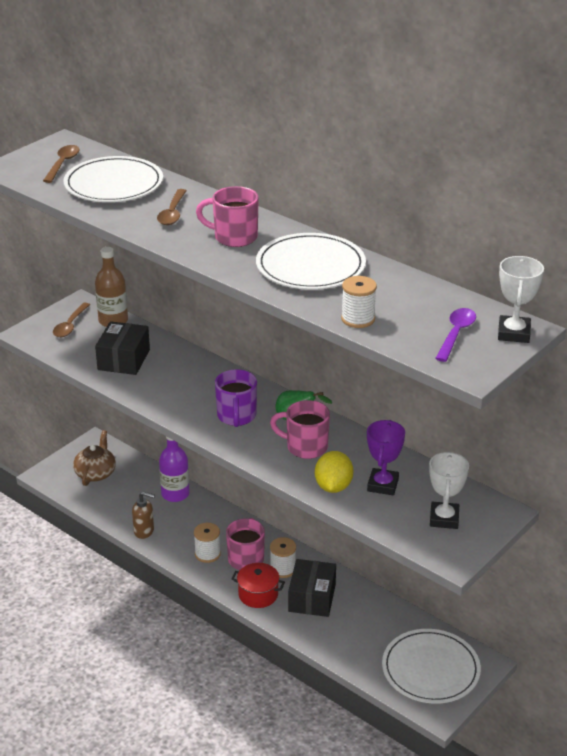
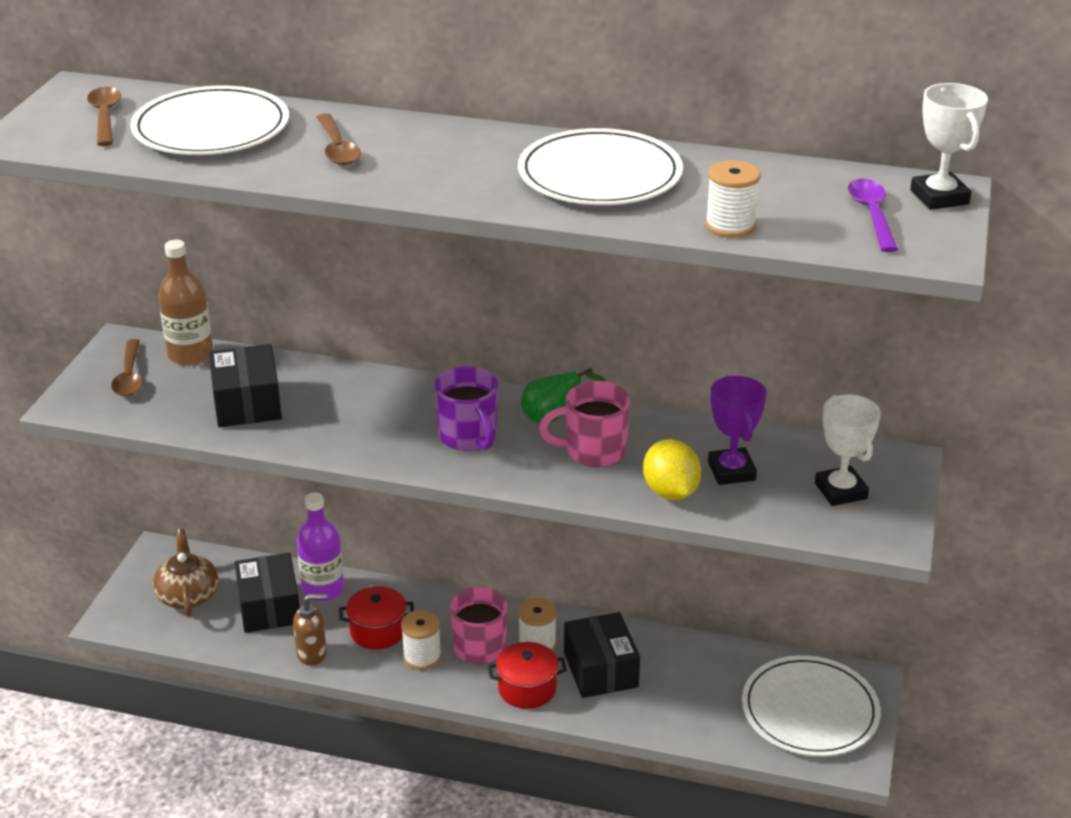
camera: 25 degrees left, 0 degrees up
pink mug [196,186,259,247] -> none
none -> black box [234,553,300,633]
none -> red pot [339,586,414,650]

